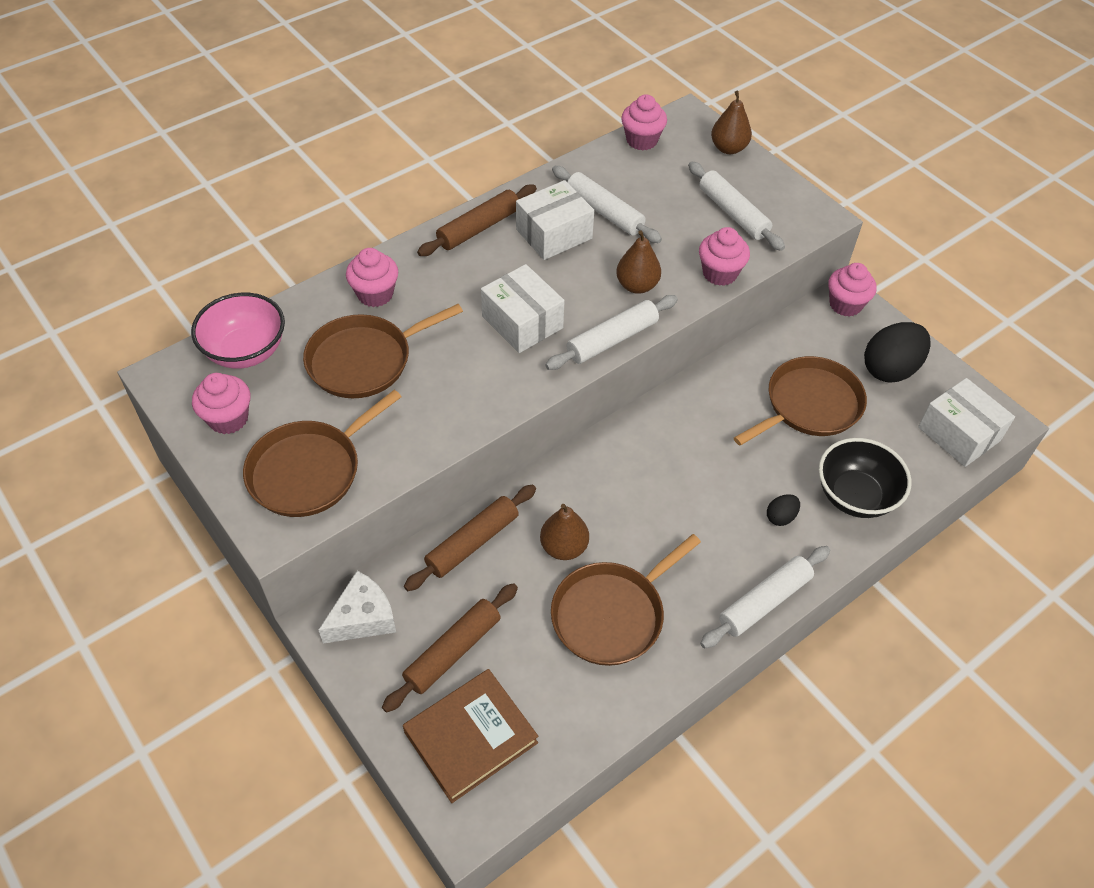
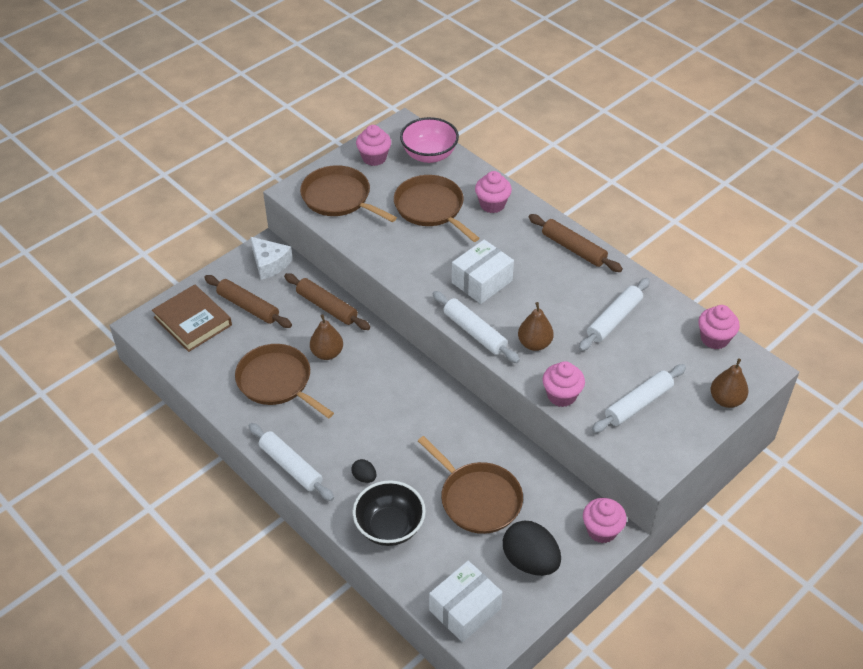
camera: 85 degrees right, 5 degrees down
white box [516,180,594,260] -> none

